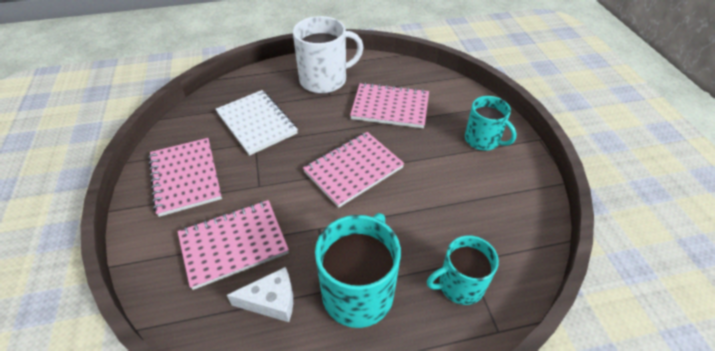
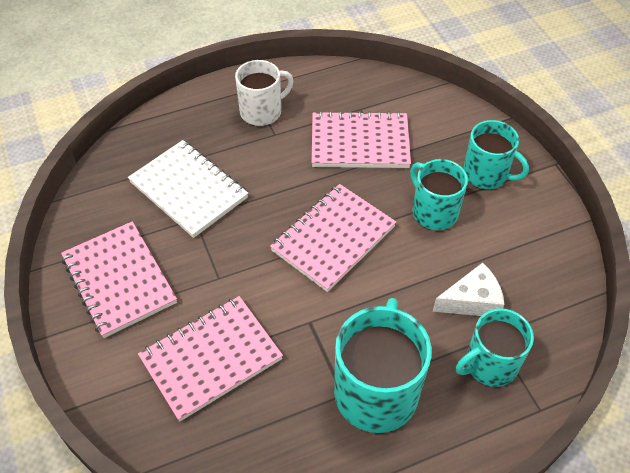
camera: 10 degrees left, 5 degrees up
white cheese [227,267,293,322] -> white cheese moved to [433,263,504,316]
white mug [293,16,364,93] -> white mug [235,60,294,126], size x0.64
none -> turquoise mug [410,159,468,230]

